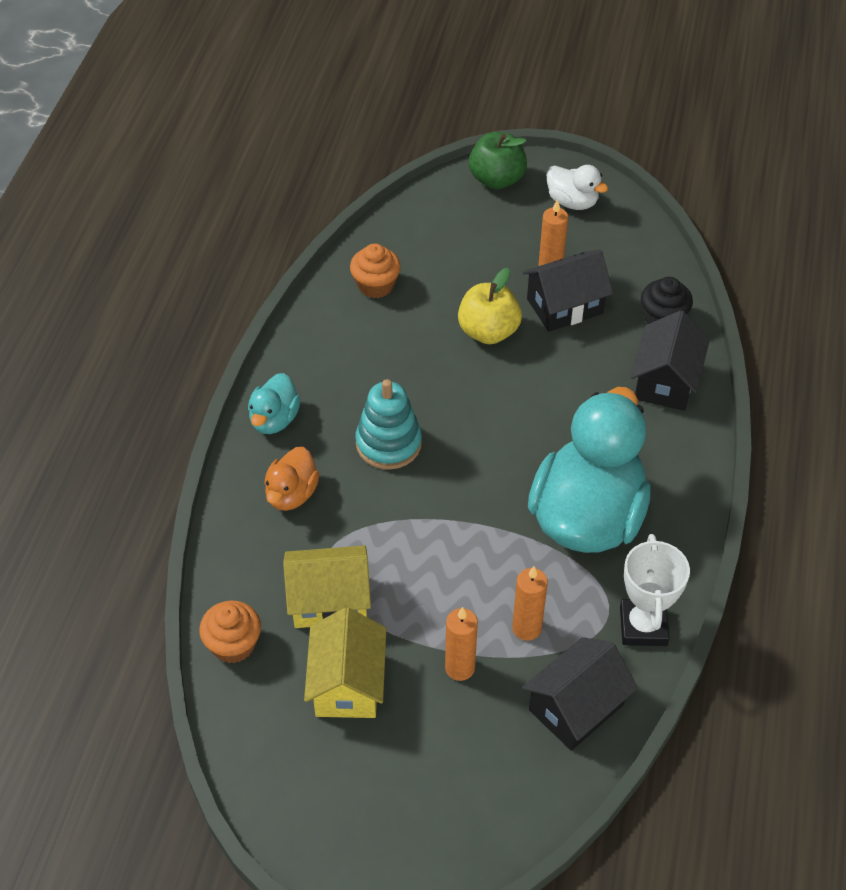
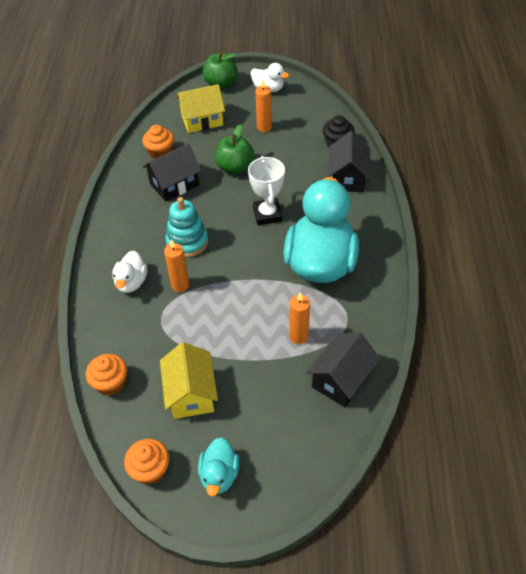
camera: 10 degrees left, 0 degrees up
turquoise duck [248,373,301,434] -> turquoise duck moved to [198,437,239,496]
orange duck [264,447,319,511] -> white duck [112,251,147,293]
yellow house [283,545,371,628] -> yellow house moved to [176,84,225,133]
orange candle [445,607,478,681] -> orange candle moved to [164,239,189,292]
yellow apple [458,268,522,344] -> green apple [215,124,254,174]
black house [523,250,613,332] -> black house moved to [142,144,202,202]
white trophy [620,534,690,646] -> white trophy moved to [248,156,285,225]
none -> orange cupcake [124,439,169,485]

